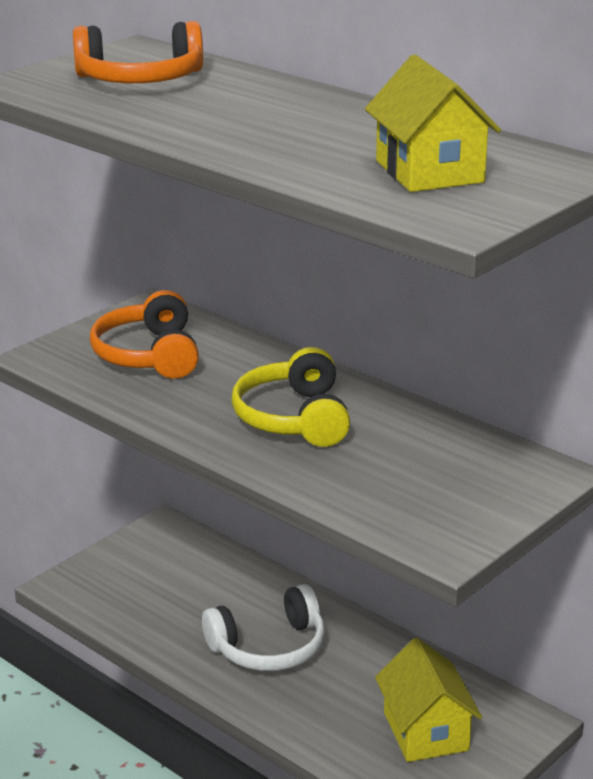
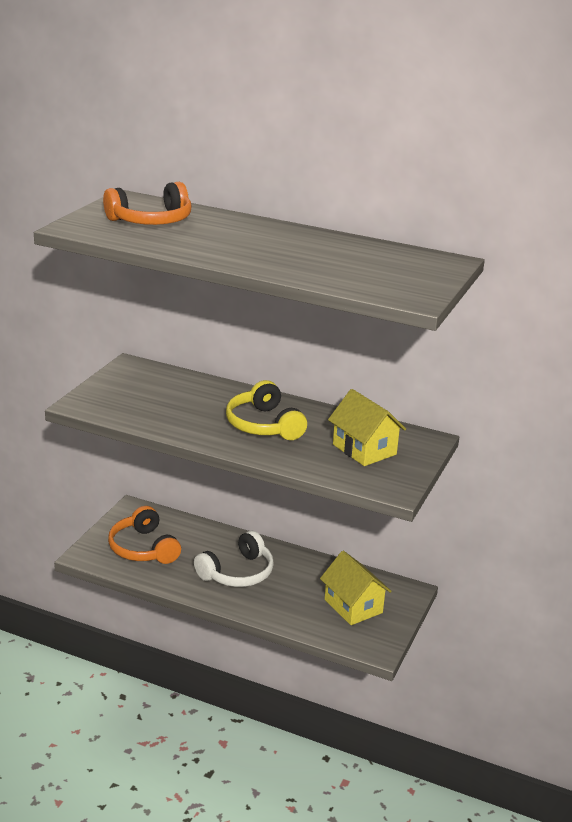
camera: 20 degrees left, 0 degrees up
orange headphones [90,290,199,379] -> orange headphones moved to [108,506,181,564]
yellow house [365,55,501,192] -> yellow house moved to [328,389,406,466]

